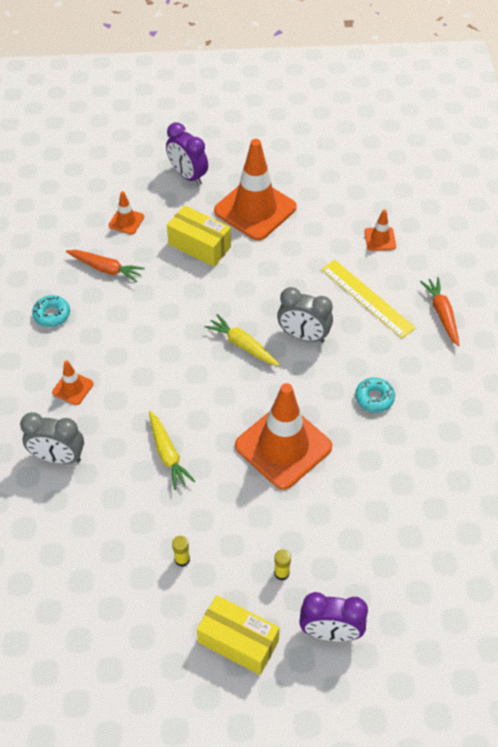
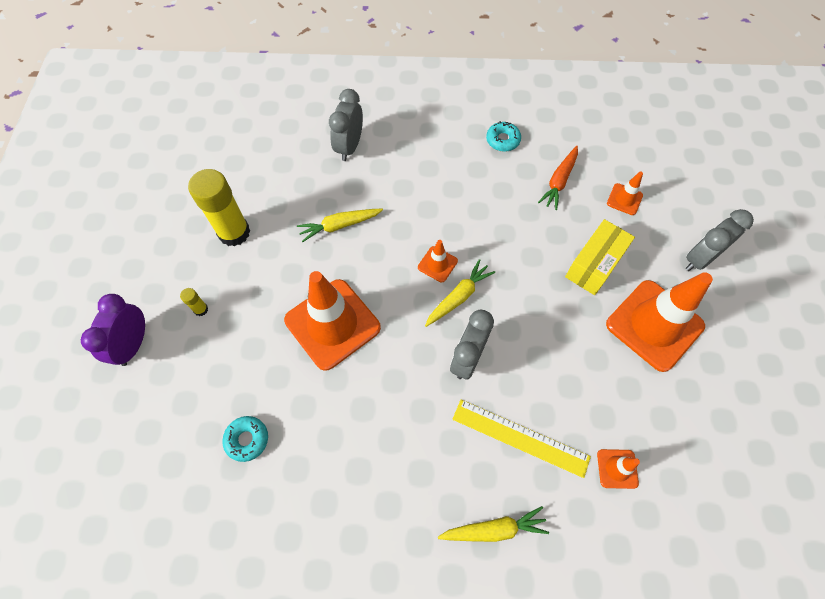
camera: 95 degrees right, 10 degrees up
orange traffic cone [52,360,93,405] -> orange traffic cone moved to [418,240,458,282]
purple clock [166,122,208,185] -> grey clock [686,209,754,271]
yellow glue stick [172,536,190,567] -> yellow glue stick [188,169,250,247], size x2.39
yellow box [197,595,280,675] -> none
yellow ruler [321,260,416,338] -> yellow ruler turned 60 degrees clockwise [452,399,591,478]
turquoise donut [355,377,395,412] -> turquoise donut moved to [222,416,268,462]
orange carrot [420,277,460,346] -> yellow carrot [438,506,549,542]

